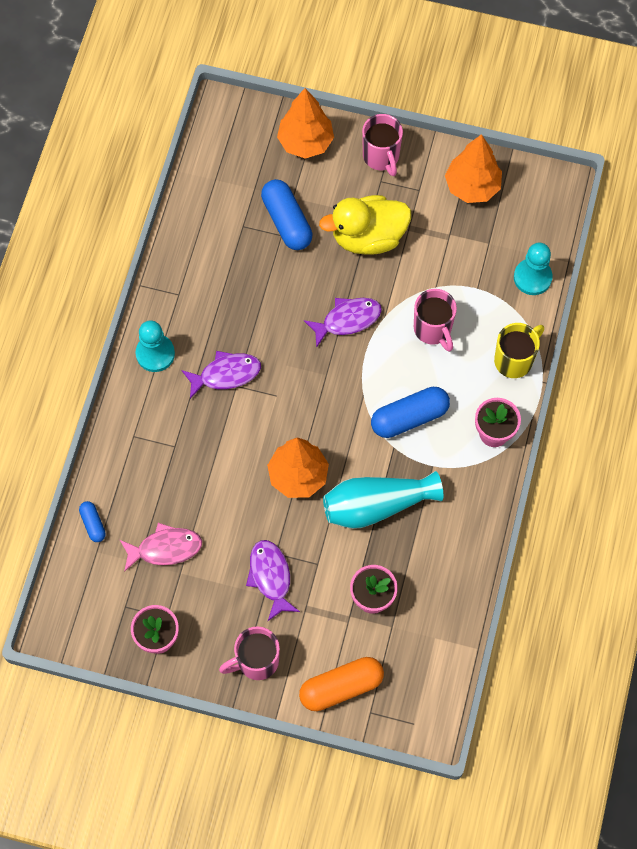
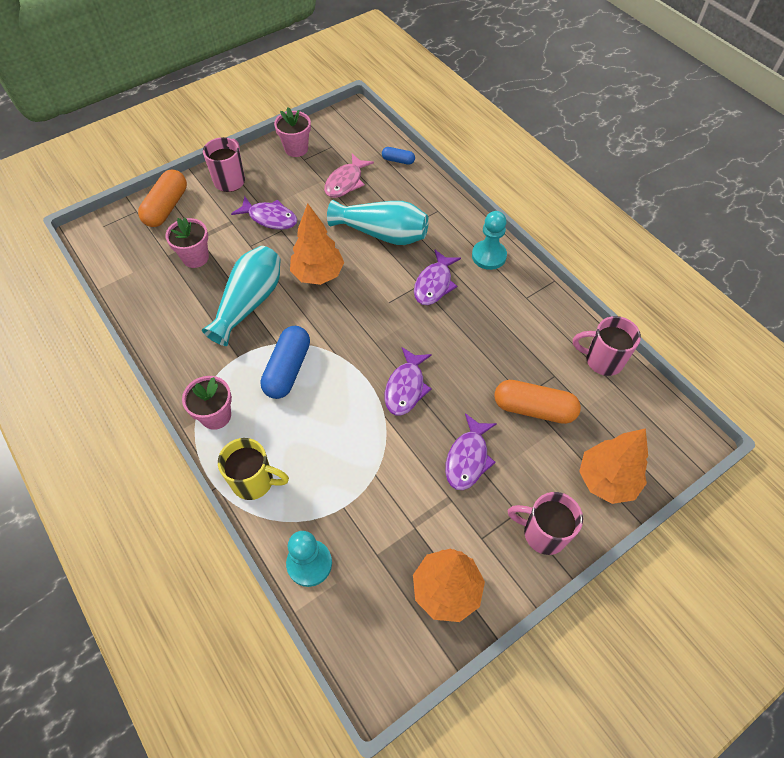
camera: 130 degrees right, 10 degrees down
blue capsule [261,179,312,250] -> orange capsule [494,380,581,424]
yellow duck [319,195,411,255] -> purple fish [445,413,497,490]
pink mug [414,289,457,352] -> pink mug moved to [573,316,641,376]
yellow mug [494,323,544,378] -> yellow mug turned 75 degrees counterclockwise [218,438,289,500]
none -> turquoise vase [327,200,429,245]

